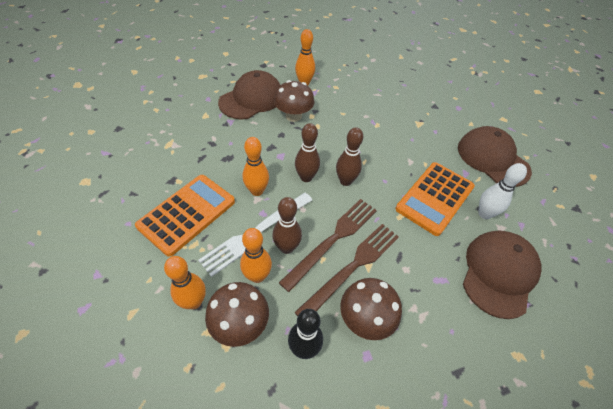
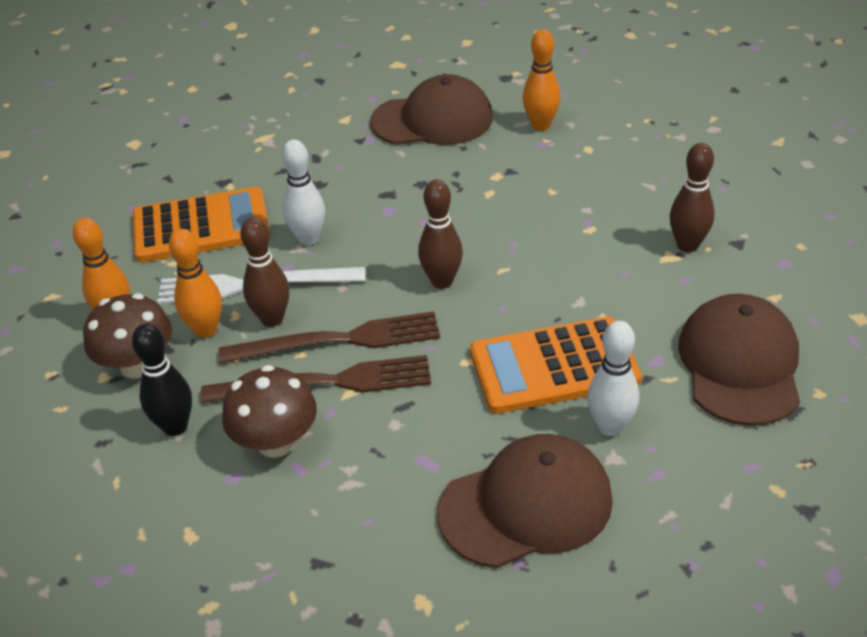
camera: 45 degrees right, 10 degrees down
orange bowling pin [242,137,269,196] -> white bowling pin [282,139,325,246]
brown mushroom [274,80,314,122] -> none
brown bowling pin [295,123,320,182] -> brown bowling pin moved to [670,143,715,252]

